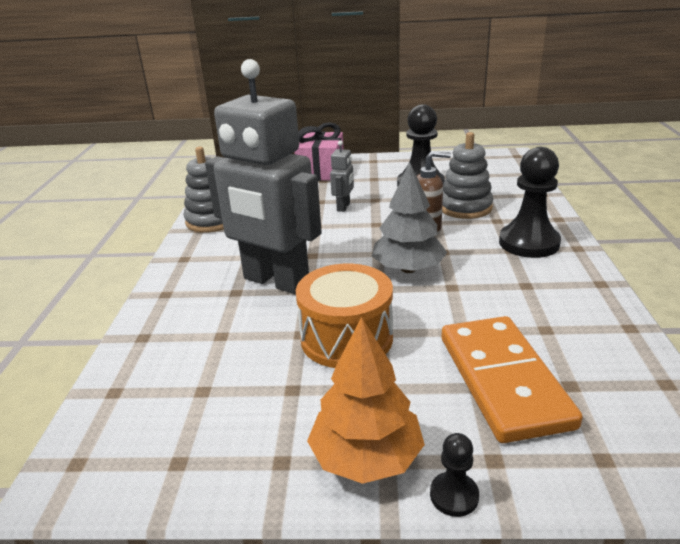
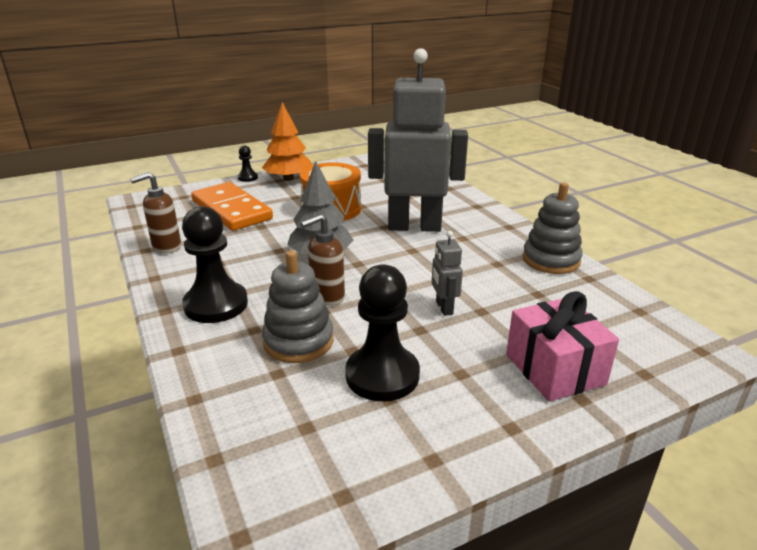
camera: 150 degrees right, 0 degrees up
none -> brown soap dispenser [130,172,181,253]

